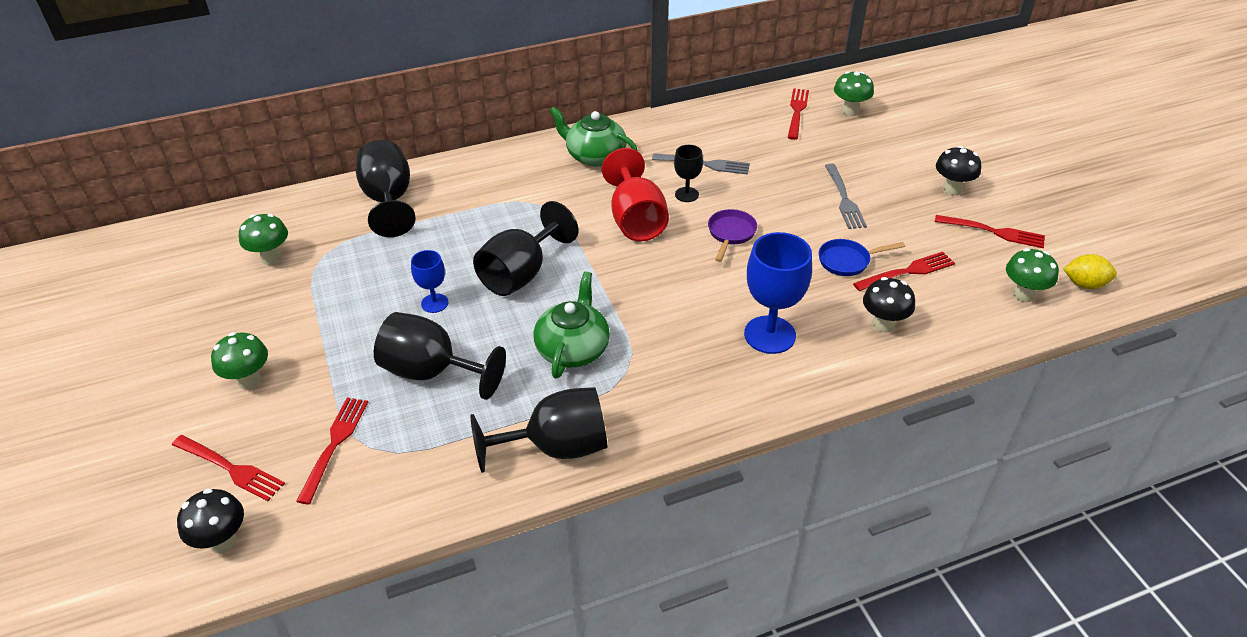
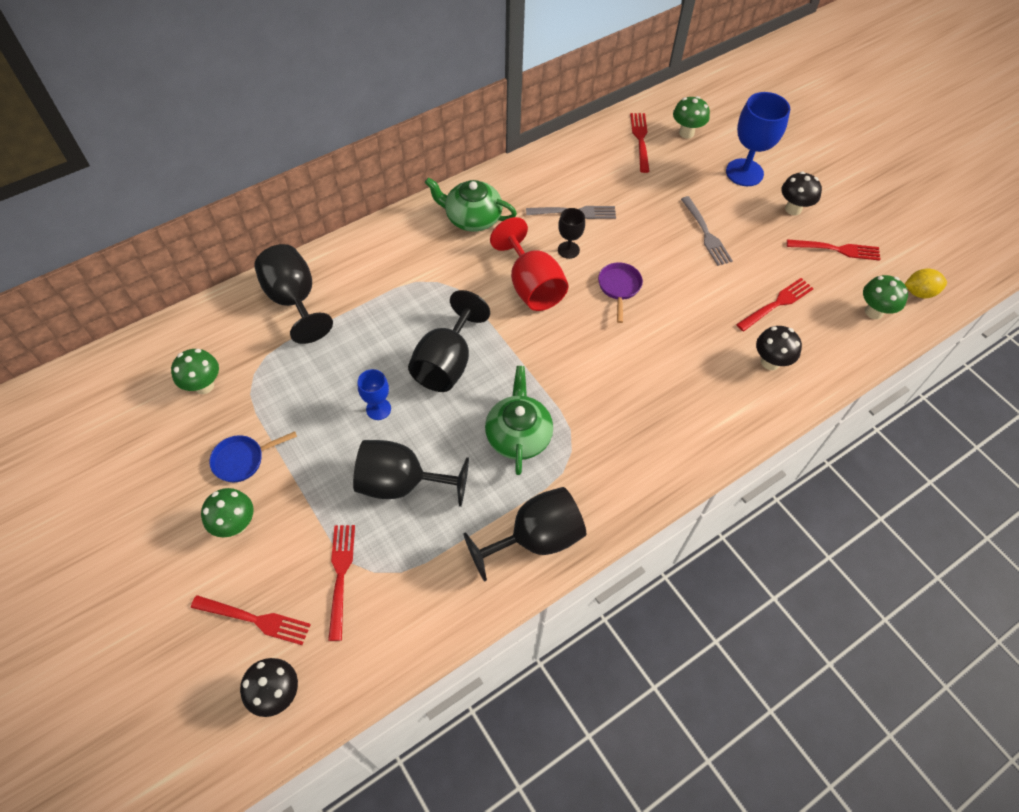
camera: 15 degrees left, 15 degrees up
blue goblet [744,232,812,354] -> blue goblet moved to [726,92,790,186]
blue pan [819,239,905,276] -> blue pan moved to [209,431,297,482]

